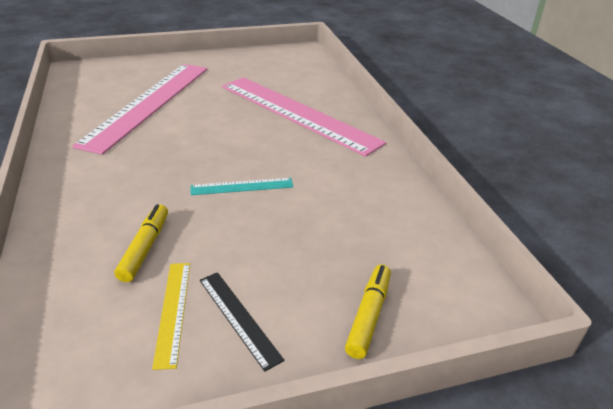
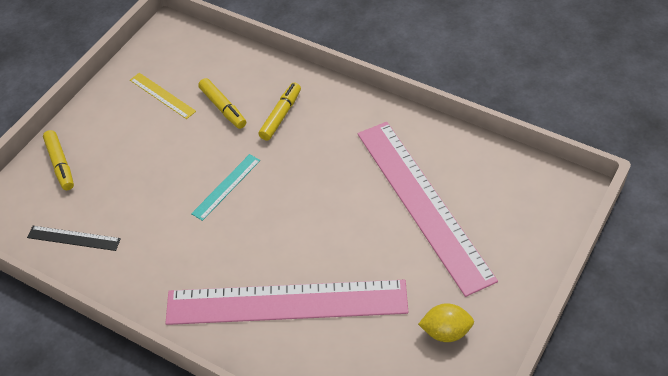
camera: 140 degrees right, 15 degrees up
black ruler [200,272,284,372] -> black ruler moved to [27,226,121,251]
none -> yellow marker [259,83,301,141]
none -> yellow lemon [418,303,474,342]

